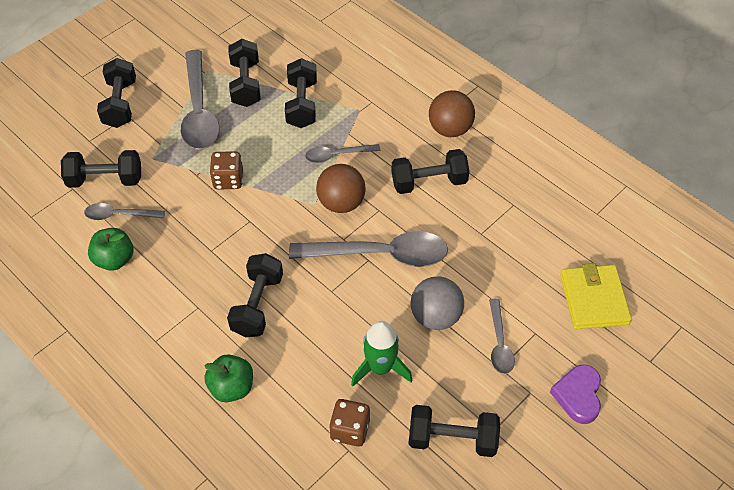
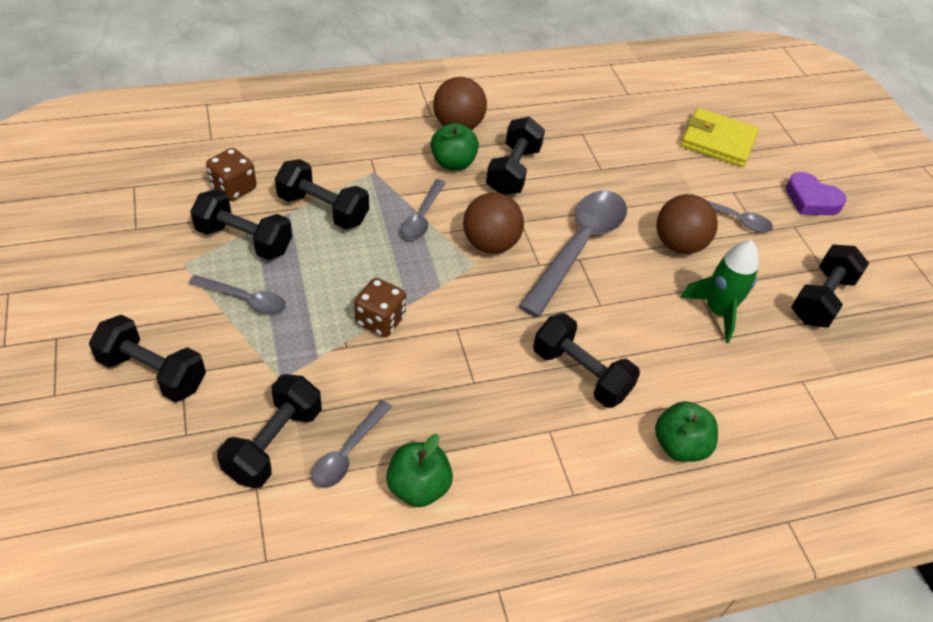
camera: 65 degrees left, 5 degrees down
grey spoon [180,50,220,149] -> grey spoon [188,275,286,315], size x0.52
brown dice [329,399,370,447] -> brown dice moved to [206,148,256,201]
grey ball [411,276,464,330] -> brown ball [656,194,718,254]
none -> green apple [430,123,479,170]

